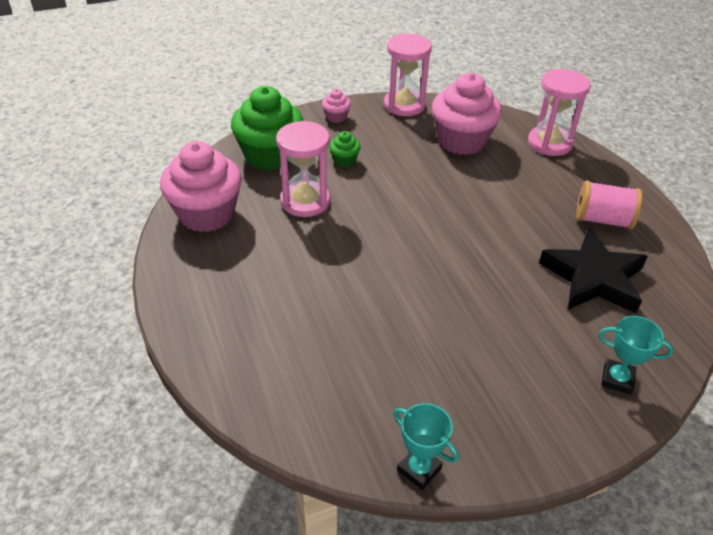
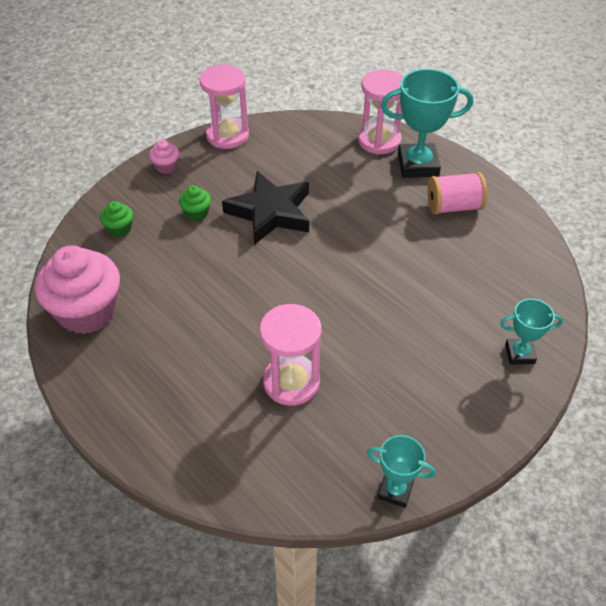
camera: 20 degrees left, 5 degrees up
green cupcake [231,86,304,170] -> green cupcake [100,201,133,237], size x0.44
pink hourglass [276,121,330,217] -> pink hourglass moved to [260,304,321,406]
pink cupcake [432,73,502,155] -> none
black star [539,228,648,313] -> black star moved to [222,171,309,245]
none -> turquoise trophy [381,69,473,178]

